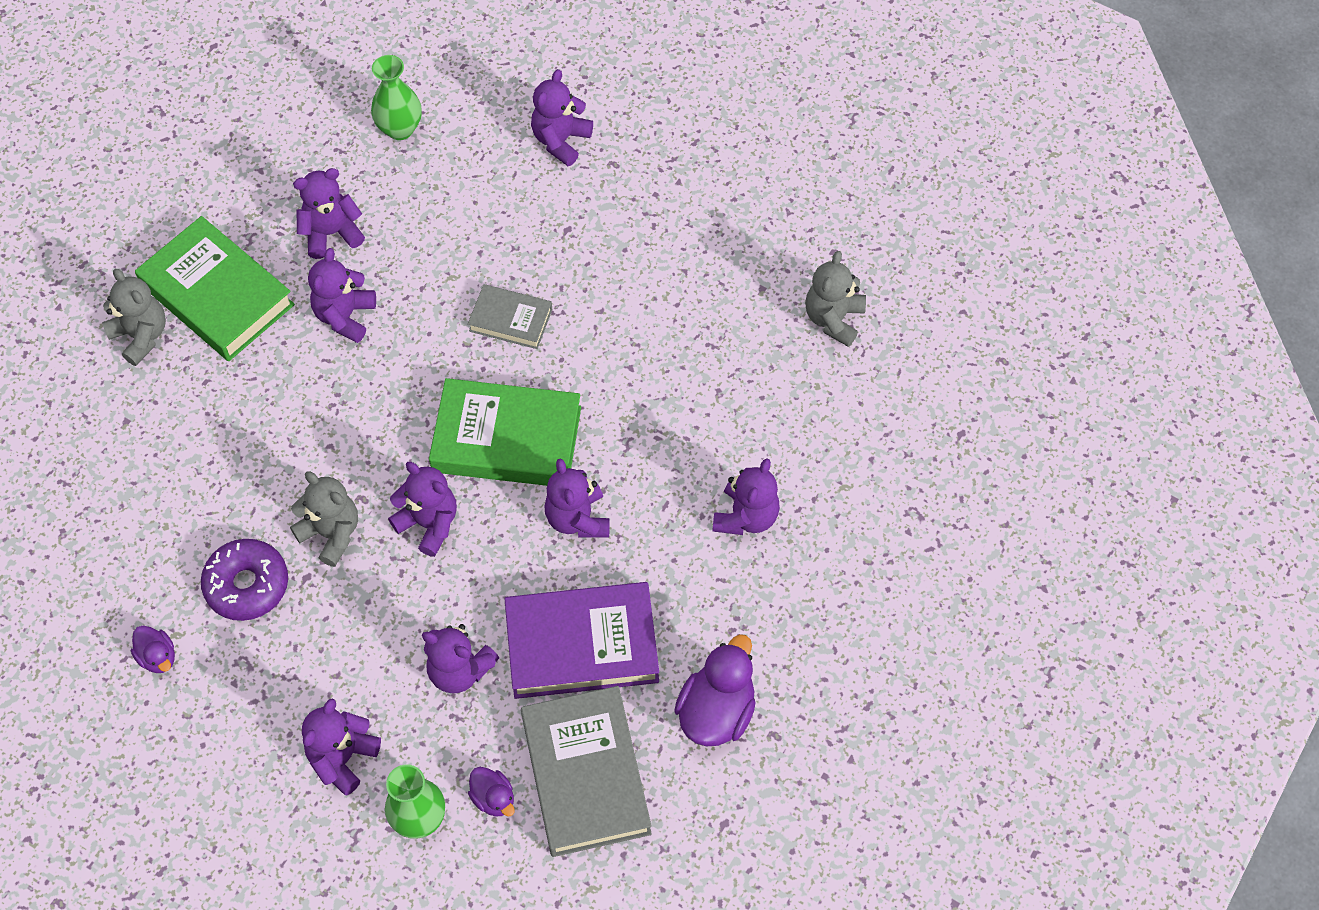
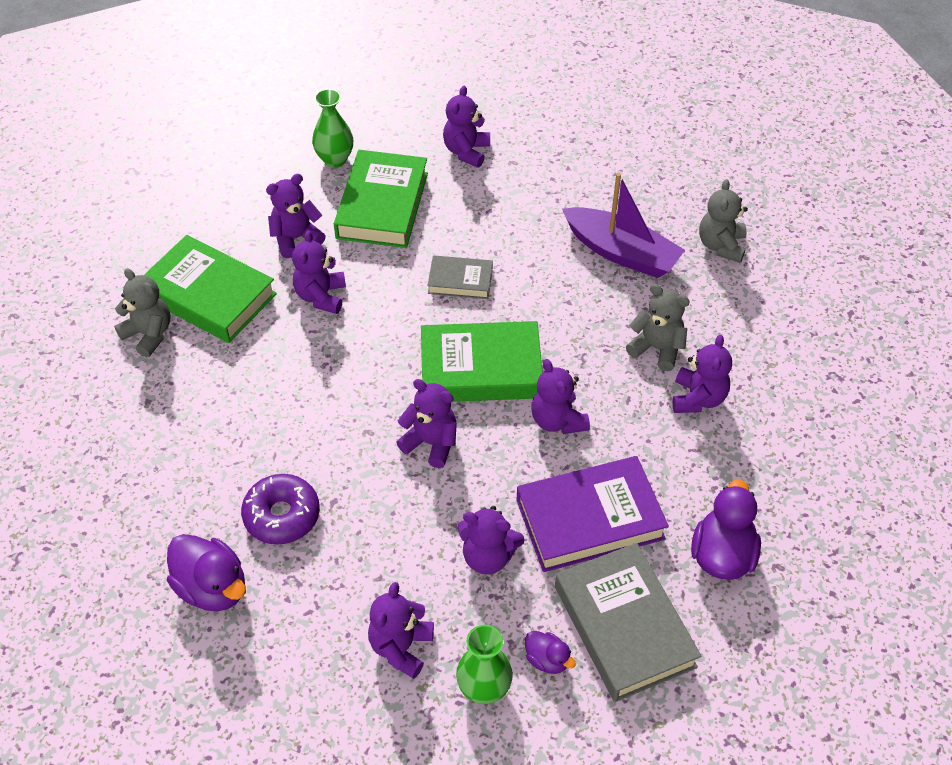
camera: 10 degrees left, 10 degrees down
purple duck [131,626,175,673] -> purple duck [167,534,246,611], size x1.86
grey teddy bear [290,472,358,567] -> grey teddy bear moved to [626,284,690,371]
none -> green book [334,150,428,248]
none -> purple boat [562,173,685,278]

